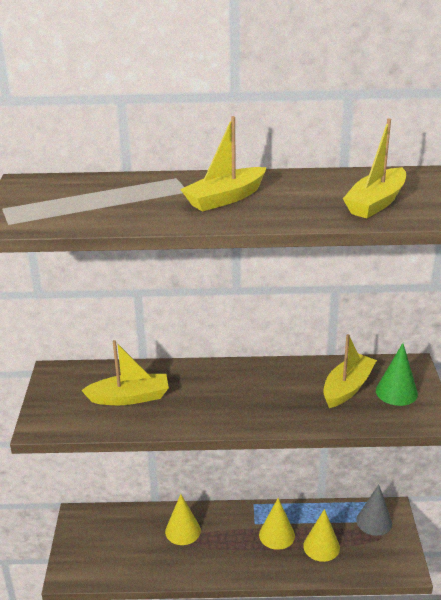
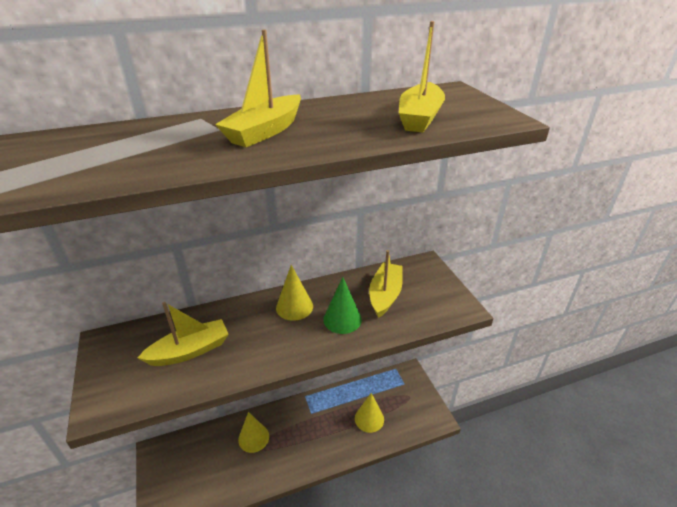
camera: 20 degrees left, 5 degrees up
yellow cone [259,498,295,550] -> yellow cone moved to [276,265,313,321]
grey cone [356,485,392,536] -> none
green cone [376,343,418,406] -> green cone moved to [323,277,362,334]

